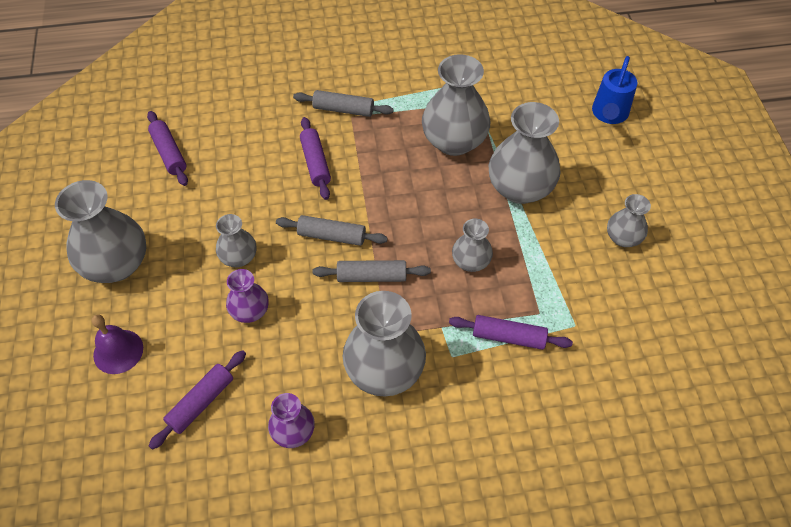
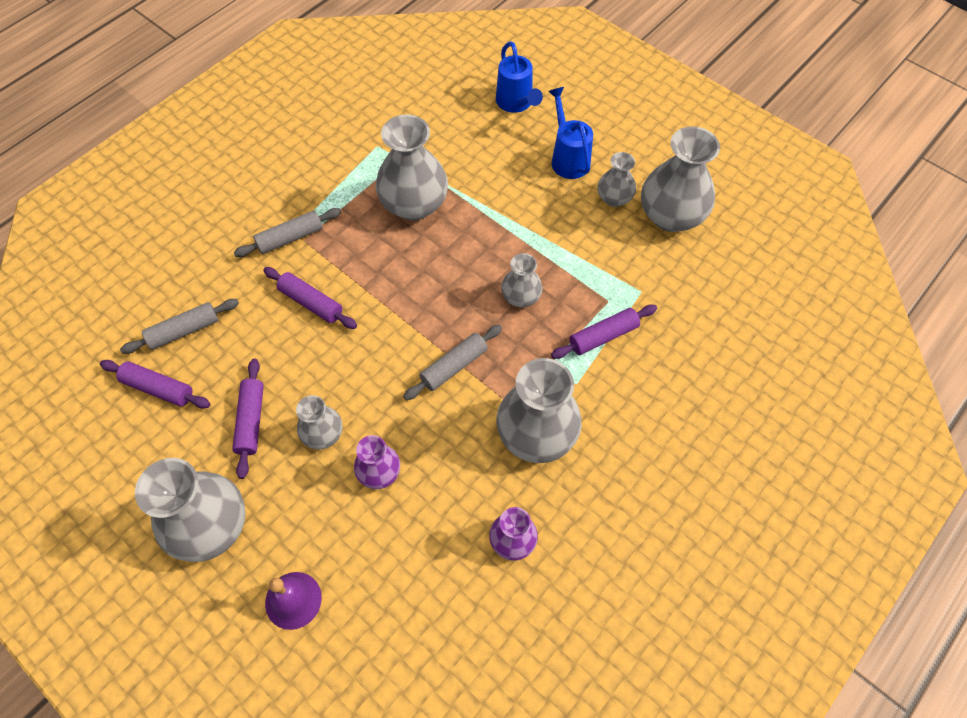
camera: 40 degrees left, 5 degrees up
purple rolling pin [149,350,246,450] -> purple rolling pin moved to [232,359,264,479]
grey rolling pin [276,215,388,246] -> grey rolling pin moved to [120,299,239,354]
grey vase [489,102,561,204] -> grey vase moved to [641,126,720,232]
none -> blue watering can [548,87,593,179]

